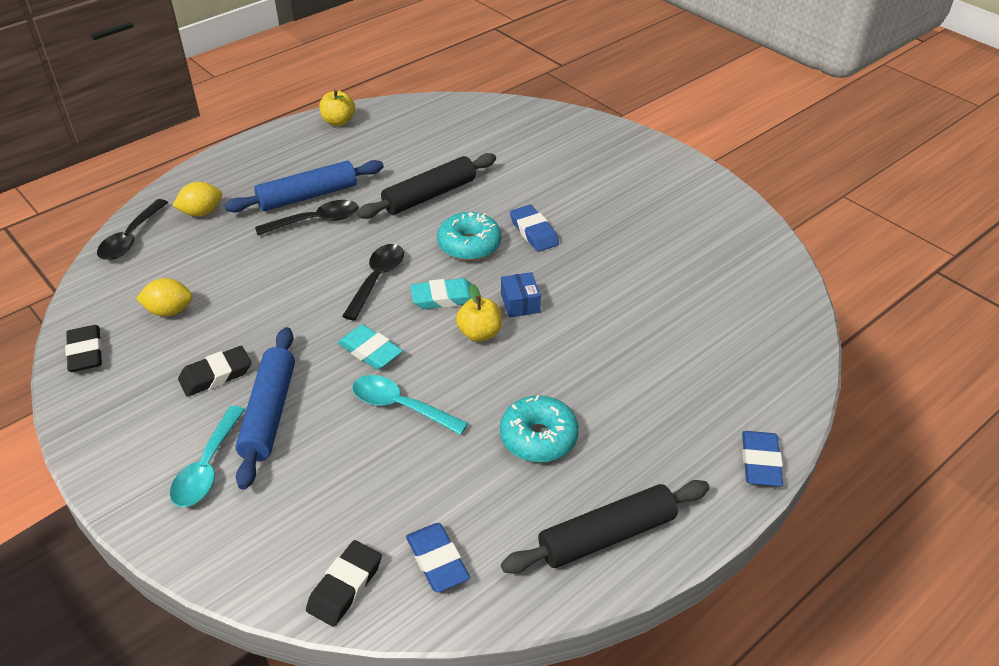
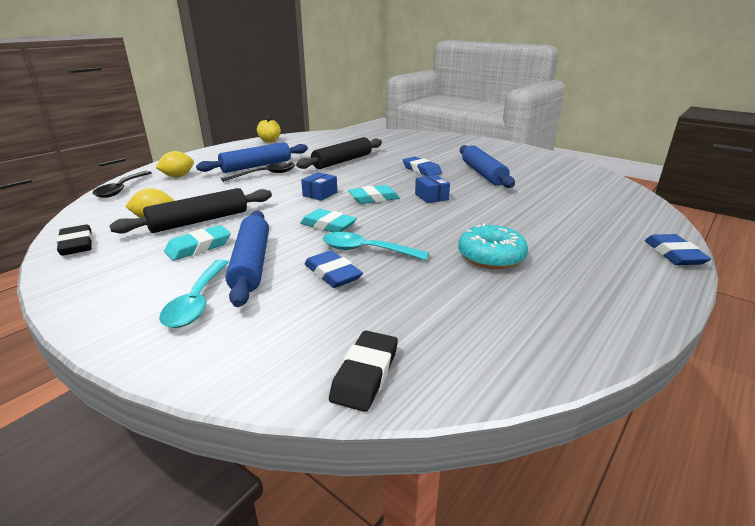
camera: 10 degrees left, 15 degrees down
black eraser [178,346,251,397] -> turquoise eraser [164,225,231,261]
black spoon [342,244,404,321] -> blue box [301,172,337,201]
blue eraser [406,523,470,592] -> blue eraser moved to [305,251,363,288]
turquoise donut [437,212,501,261] -> none
yellow apple [456,284,502,342] -> none
black rolling pin [501,480,710,574] -> black rolling pin moved to [109,188,272,233]
none -> blue rolling pin [460,145,515,188]

